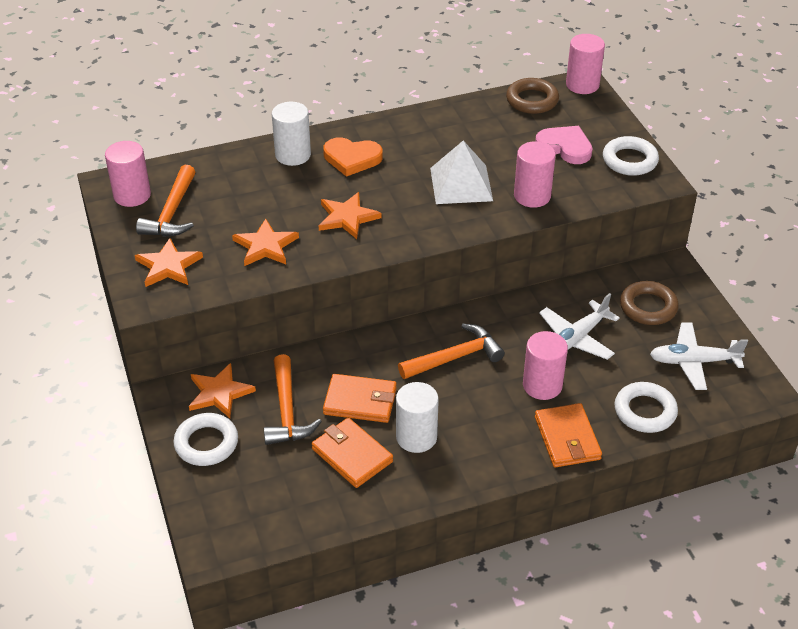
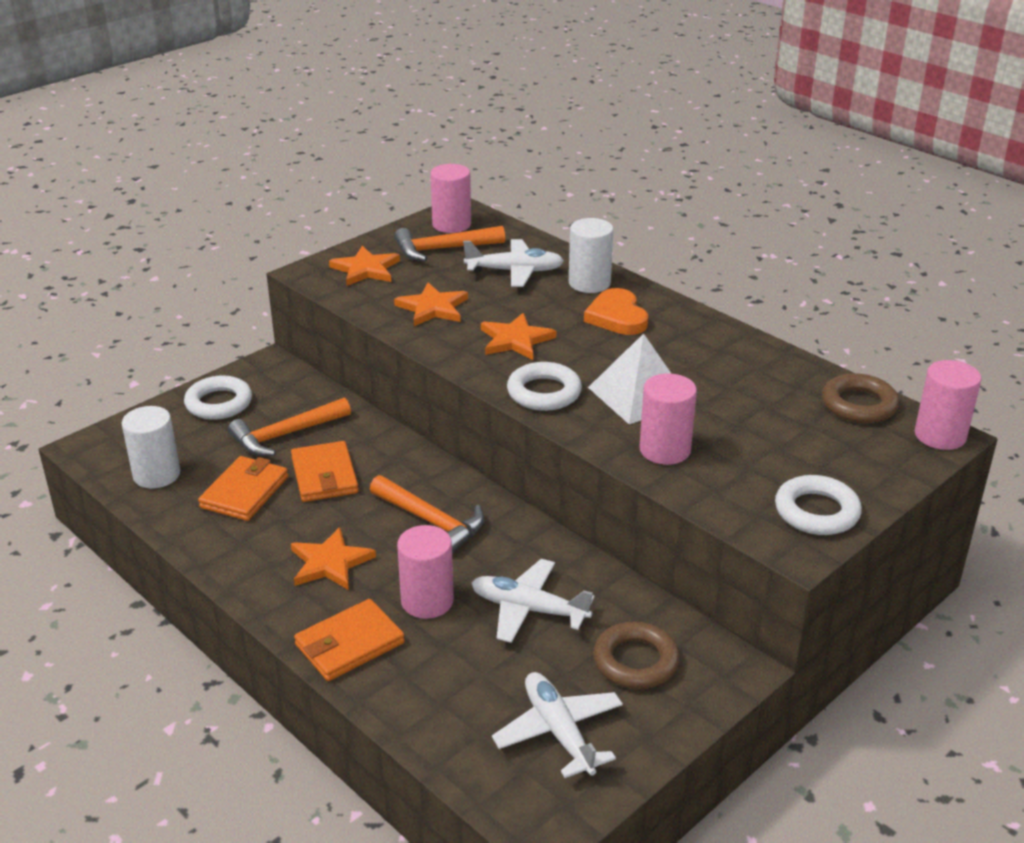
camera: 65 degrees right, 10 degrees down
orange star [189,363,256,418] -> orange star moved to [291,527,376,590]
white cylinder [396,382,439,453] -> white cylinder moved to [122,406,180,489]
pink heart [535,126,593,164] -> none
white ring [614,382,678,433] -> white ring moved to [507,362,582,411]
none -> white plane [463,239,564,287]

